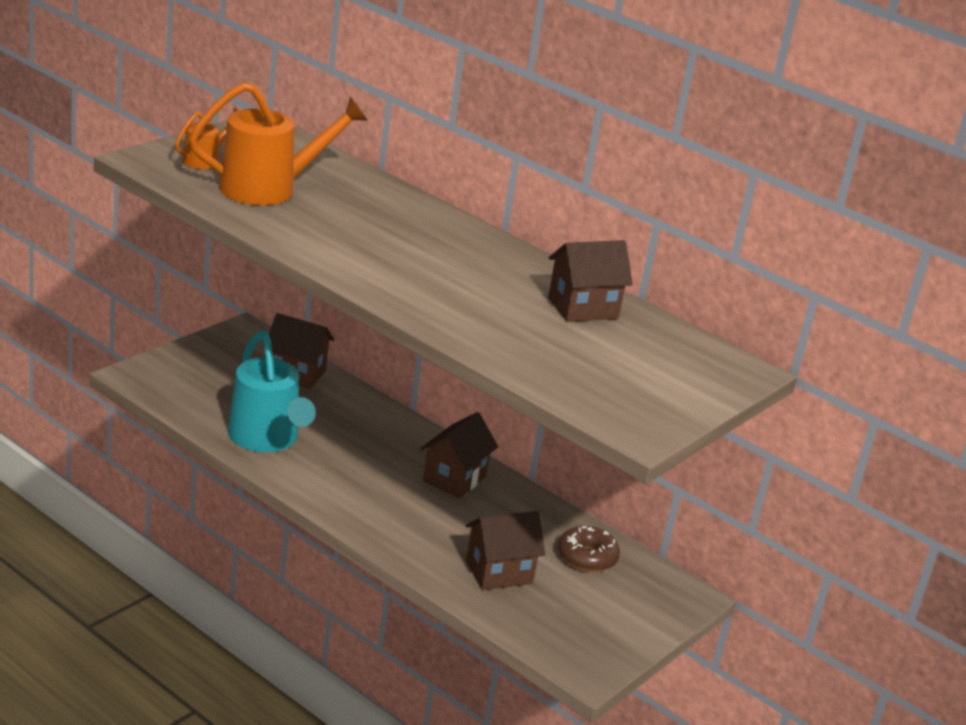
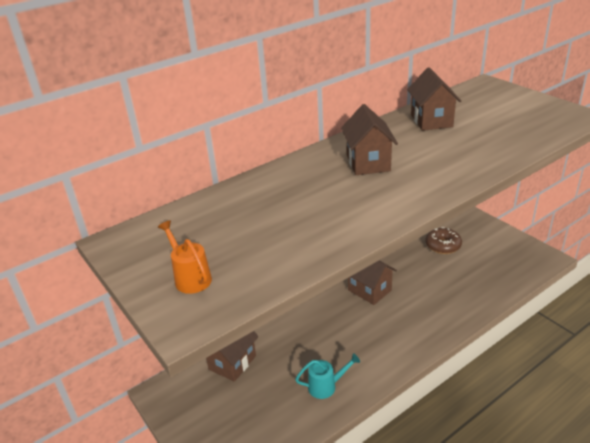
camera: 70 degrees left, 5 degrees up
orange watering can [189,82,368,205] -> none
turquoise watering can [228,331,316,452] -> turquoise watering can [295,353,360,399], size x0.50
brown house [466,511,545,590] -> brown house moved to [341,104,398,175]

